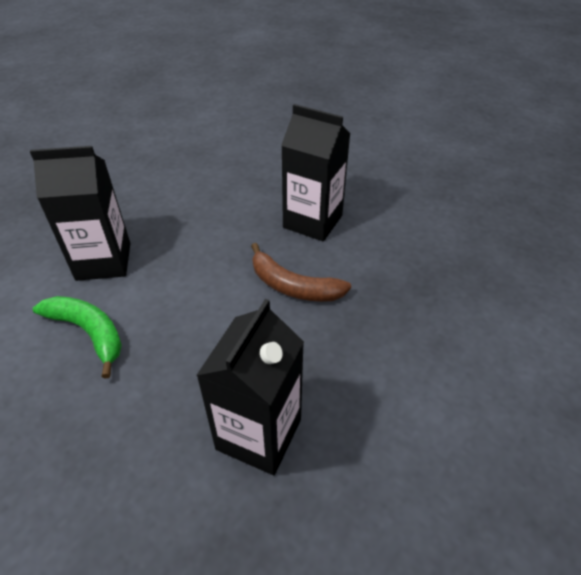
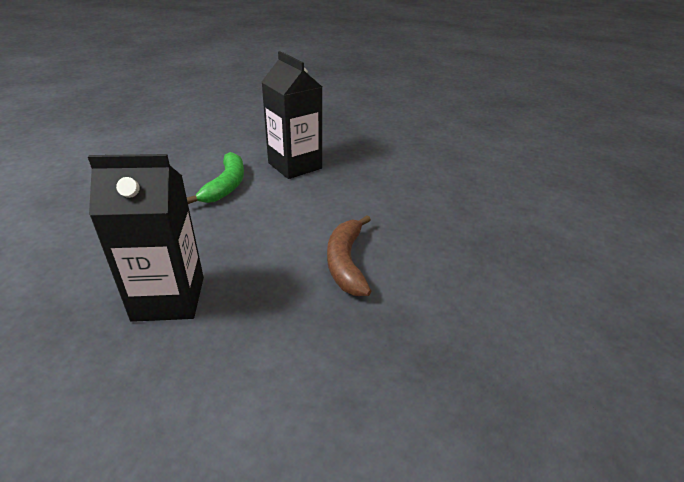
camera: 60 degrees right, 10 degrees down
black carton [281,104,350,241] -> none

